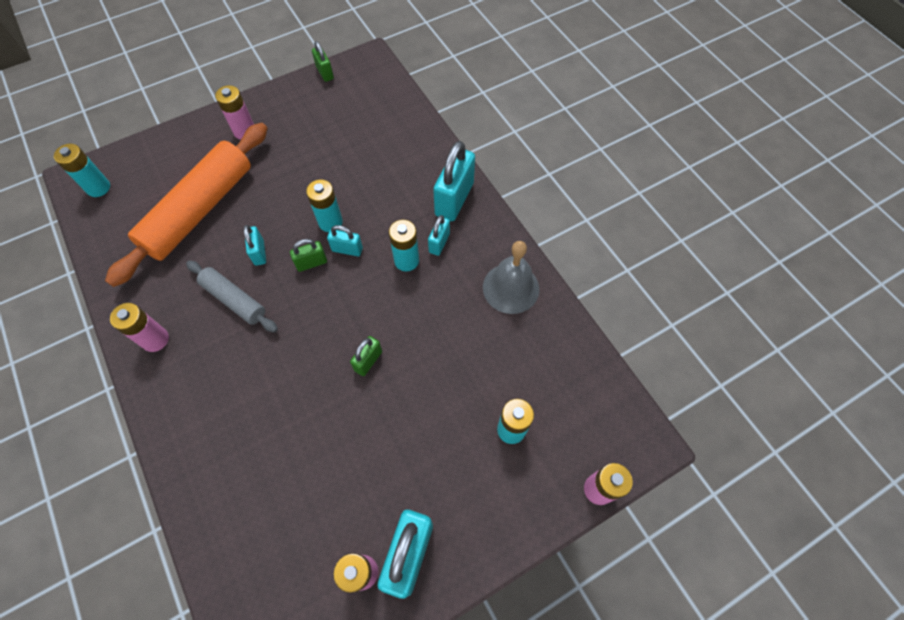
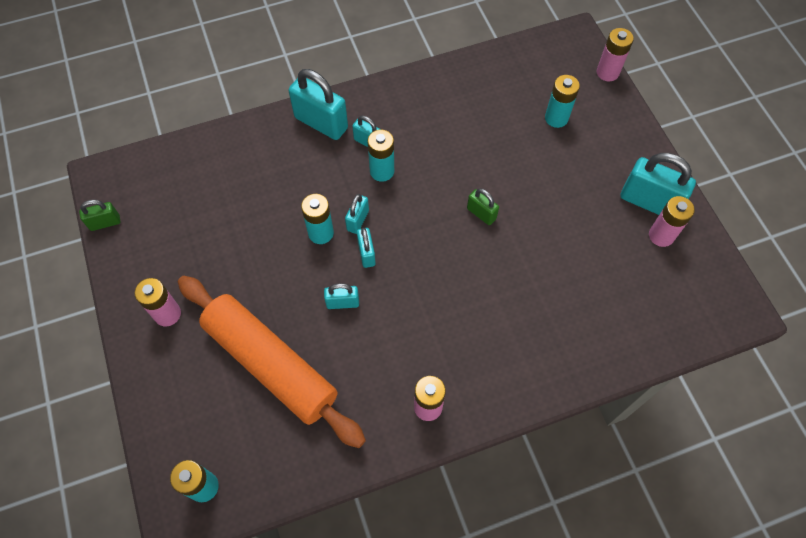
camera: 80 degrees left, 0 degrees up
grey rolling pin [186,260,278,332] -> none
green padlock [290,239,327,272] -> turquoise padlock [357,228,376,268]
grey bell [483,241,539,314] -> none

